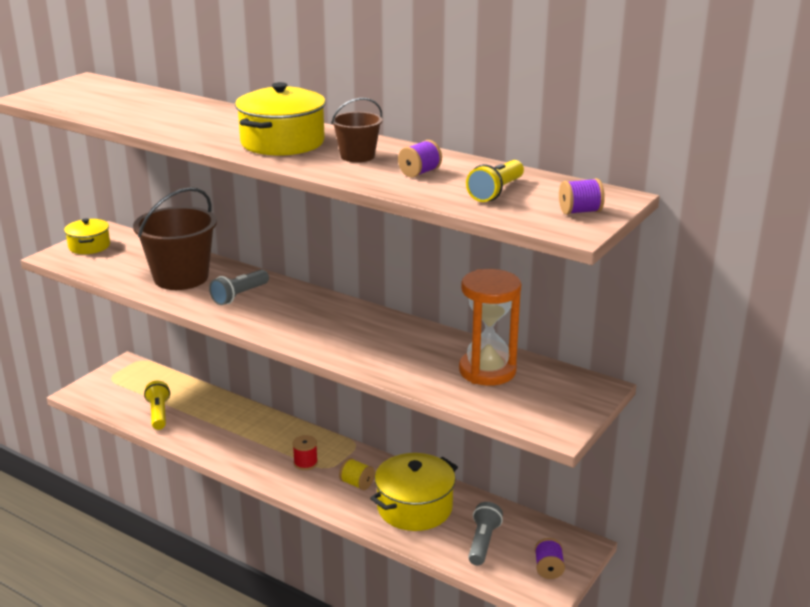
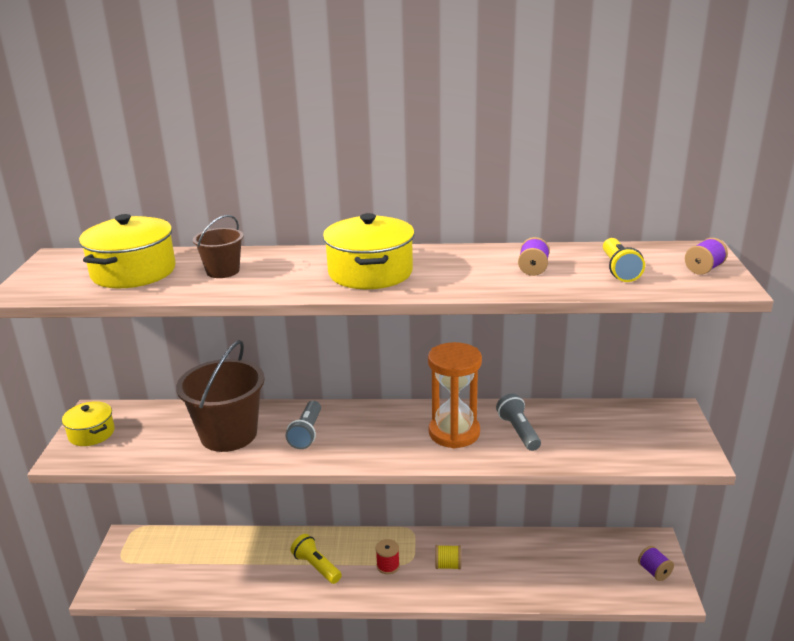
camera: 30 degrees left, 0 degrees up
yellow flashlight [144,381,170,430] -> yellow flashlight moved to [291,534,342,584]
brown bucket [331,98,383,162] -> brown bucket moved to [193,215,243,278]
yellow pot [370,453,458,531] -> yellow pot moved to [79,214,176,288]
orange hourglass [459,269,521,386] -> orange hourglass moved to [428,342,482,449]
grey flashlight [468,502,503,565] -> grey flashlight moved to [496,394,541,451]

